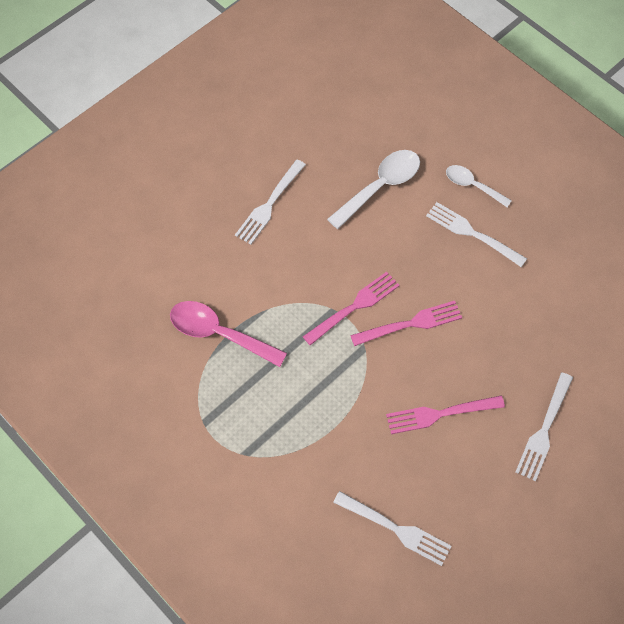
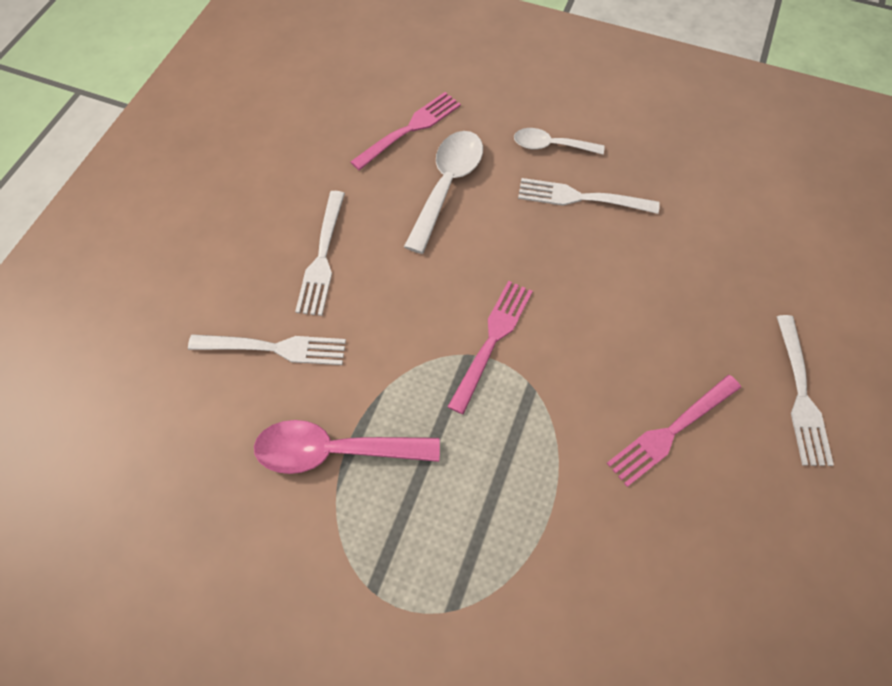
camera: 25 degrees left, 0 degrees up
white fork [333,491,452,566] -> white fork moved to [188,334,346,365]
pink fork [350,301,462,346] -> pink fork moved to [350,92,461,170]

